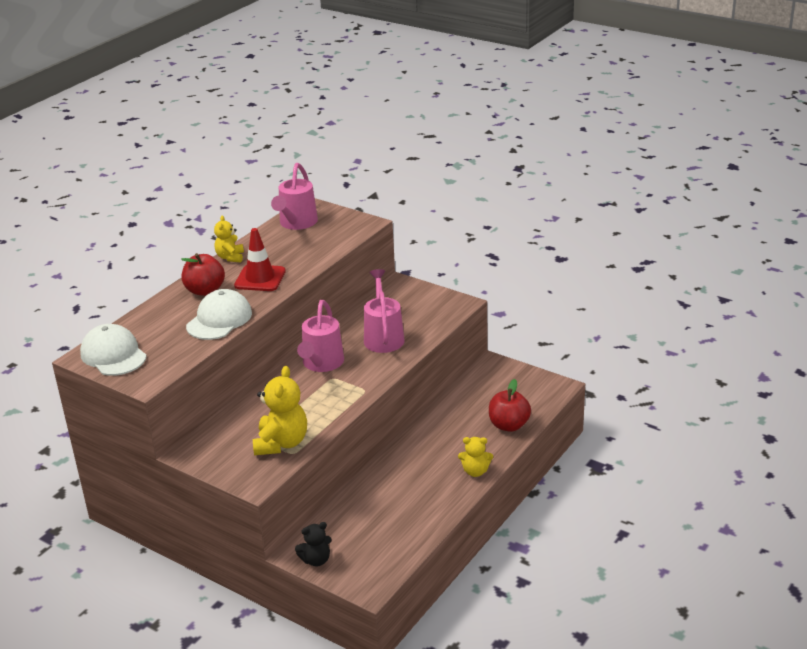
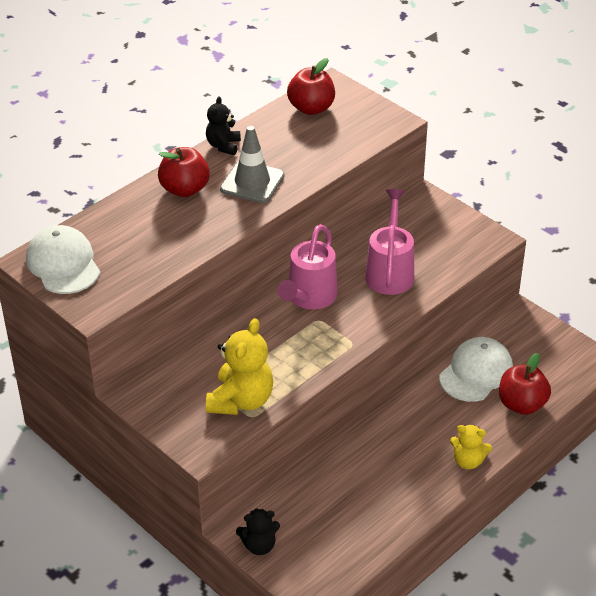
camera: 10 degrees right, 10 degrees up
white cap [186,289,252,340] -> white cap moved to [439,337,513,402]
yellow teddy bear [214,215,244,262] -> black teddy bear [206,96,241,155]
red traffic cone [234,228,286,291] -> grey traffic cone [220,126,285,203]
pink watering can [271,163,318,230] -> red apple [287,58,335,115]

